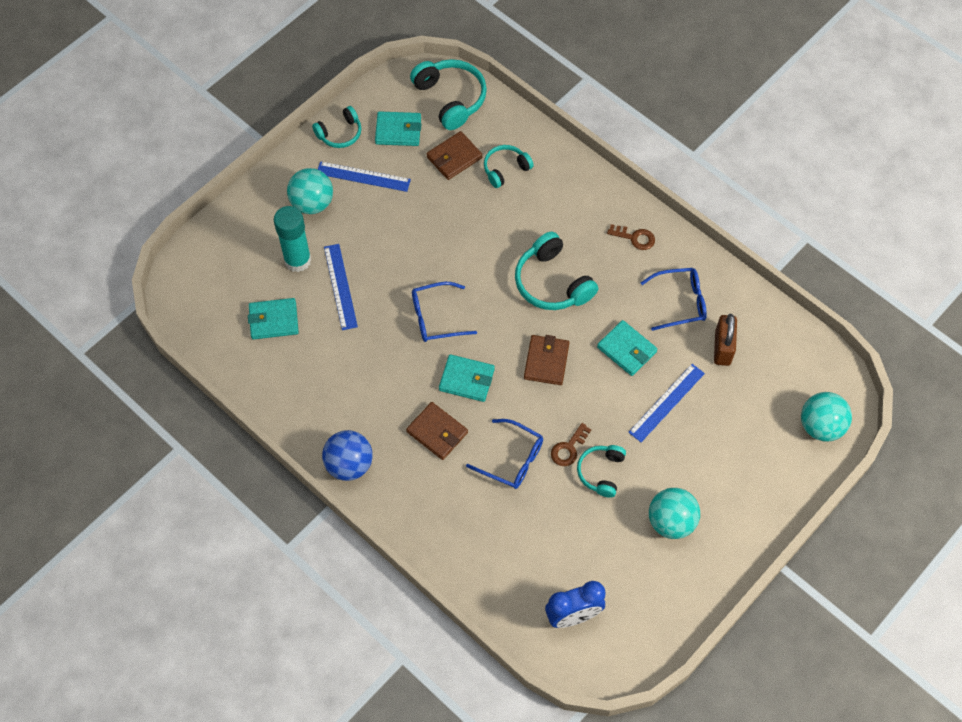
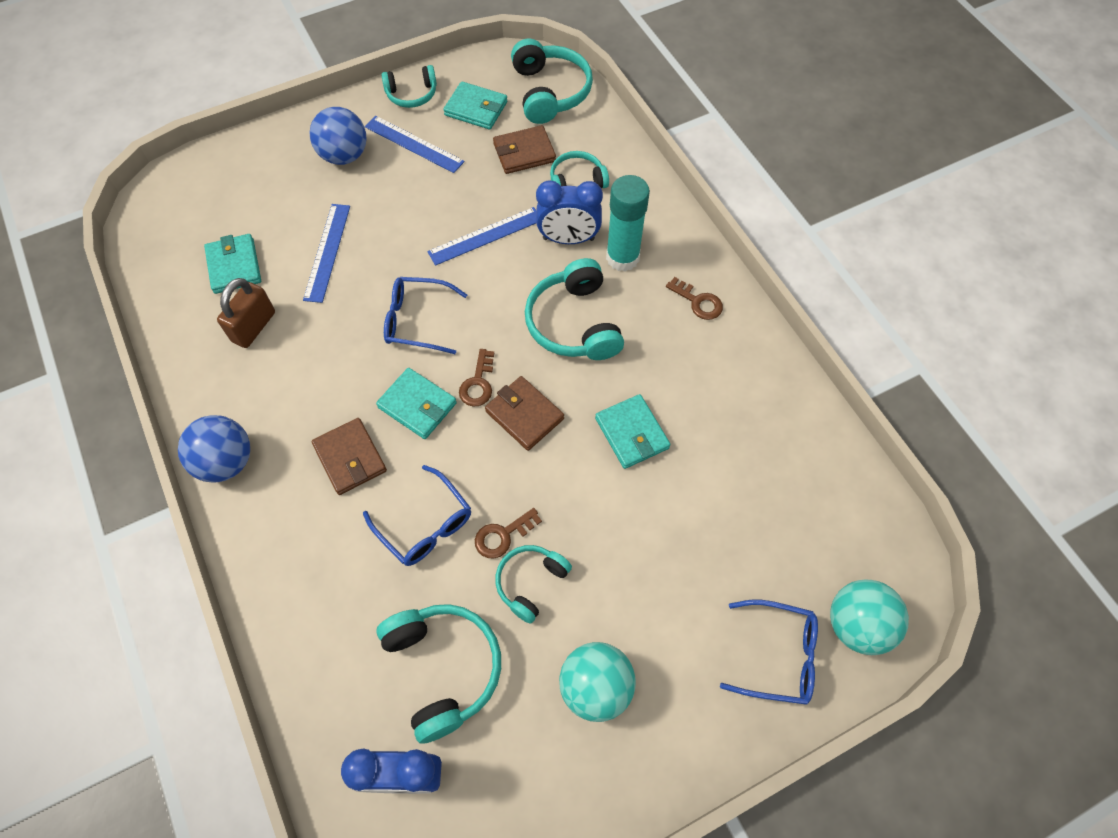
camera: 20 degrees right, 0 degrees up
turquoise wallet [248,298,299,339] -> turquoise wallet turned 60 degrees clockwise [204,234,261,294]
turquoise glue stick [274,206,311,272] -> turquoise glue stick moved to [606,175,650,271]
turquoise ball [287,168,333,214] -> blue ball [310,107,367,165]
brown wallet [524,335,570,385] -> brown wallet turned 75 degrees counterclockwise [485,376,564,451]
blue ruler [628,364,705,442] -> blue ruler moved to [427,207,536,266]
blue glasses [641,268,707,331] -> blue glasses moved to [720,599,818,705]
brown padlock [714,314,737,366] -> brown padlock moved to [217,278,275,348]
none -> turquoise headphones [376,604,501,744]
none -> brown key [459,349,494,406]
none -> blue clock [536,181,603,244]

